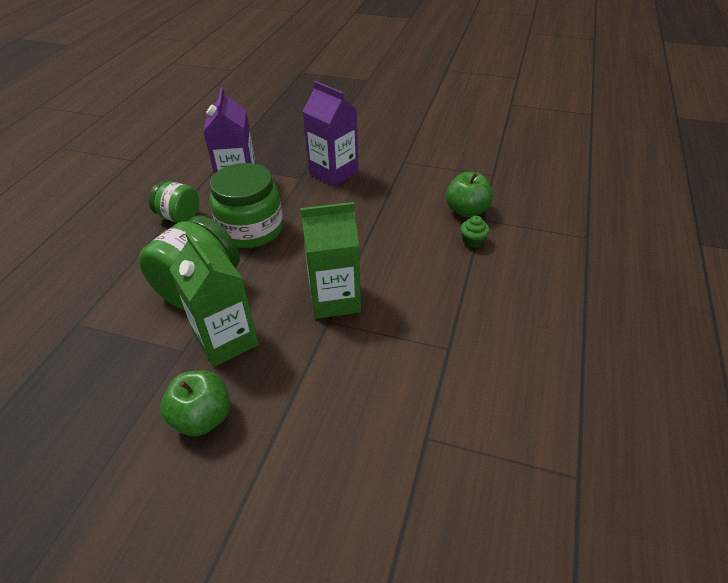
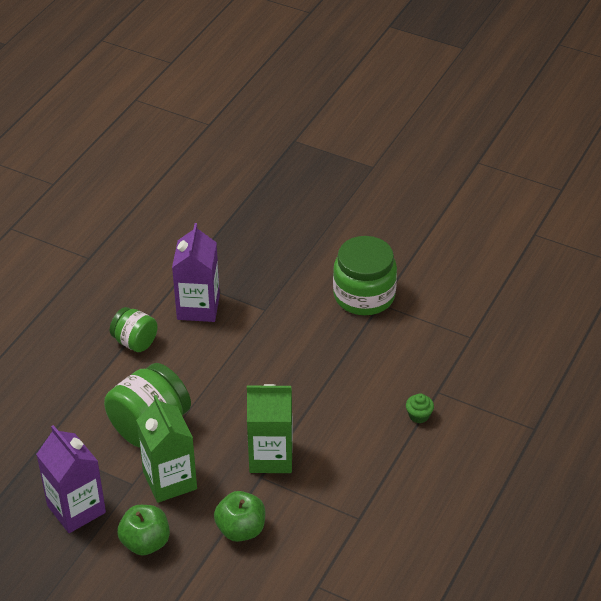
camera: 10 degrees right, 0 degrees up
green jar [210,163,283,248] -> green jar moved to [333,236,397,315]
purple carton [302,81,358,187] -> purple carton moved to [36,425,106,533]
green apple [446,172,493,217] -> green apple moved to [214,491,265,542]

